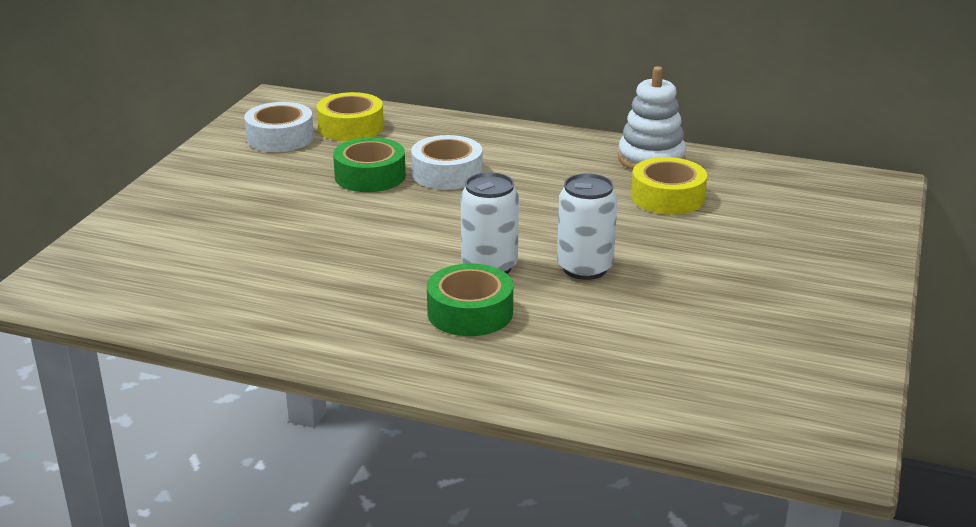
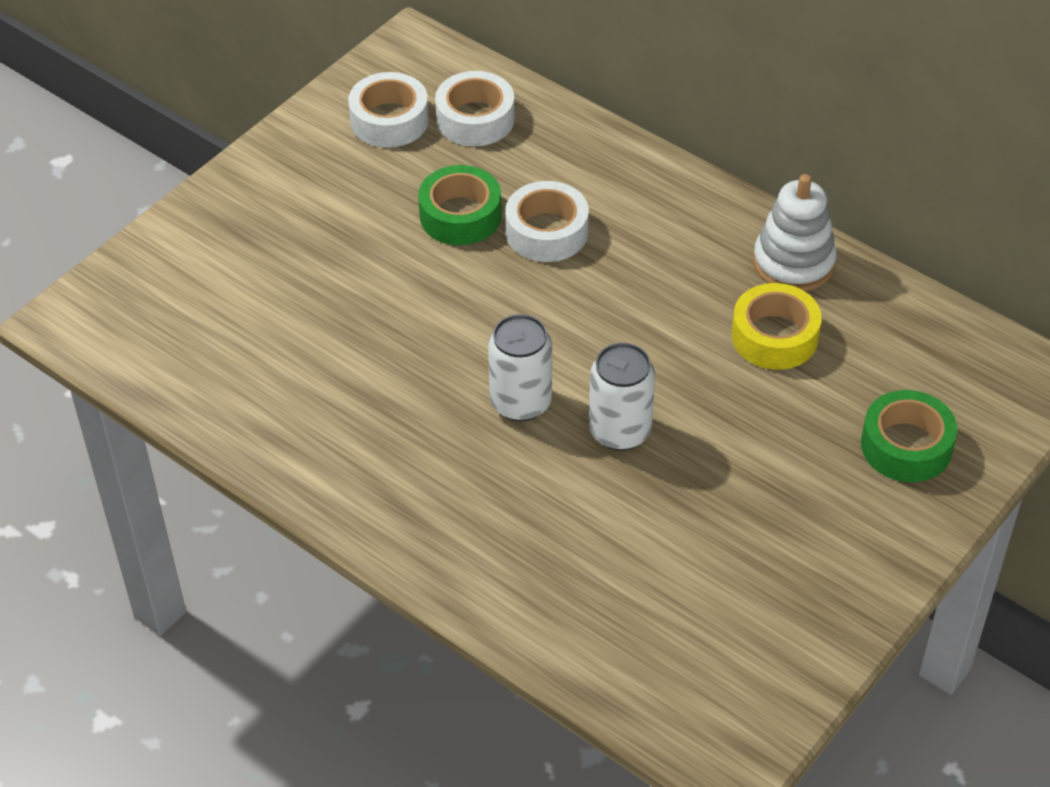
camera: 20 degrees right, 20 degrees up
yellow tape [316,92,384,141] -> white tape [435,71,515,146]
green tape [427,263,513,336] -> green tape moved to [861,390,958,482]

